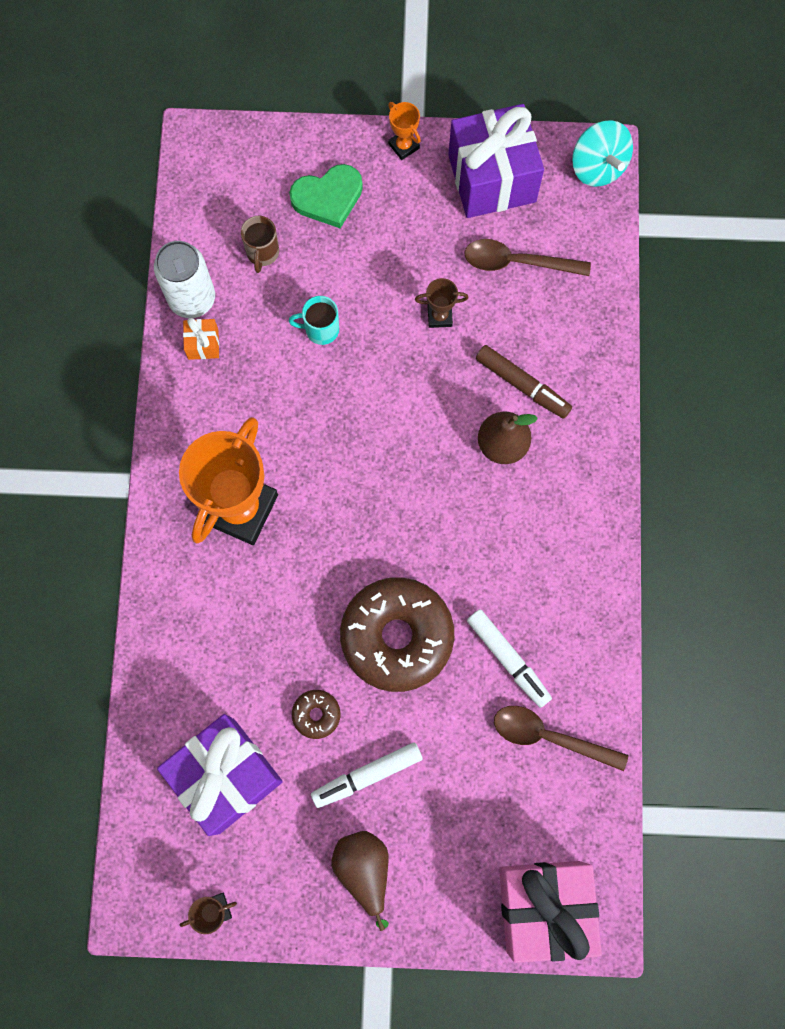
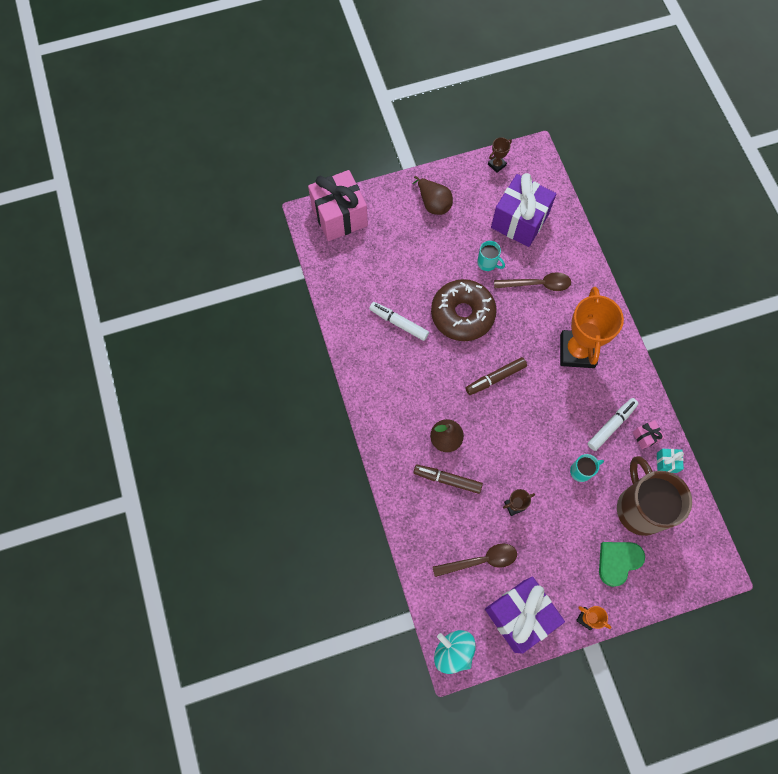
camera: 160 degrees right, 5 degrees down
white can [154,241,215,318] -> turquoise gift [657,449,684,473]
orange gift [183,318,219,360] -> pink gift [633,420,665,449]
brown mug [241,216,279,273] -> brown mug [617,456,692,536], size x2.30
brown donut [292,690,340,739] -> turquoise mug [477,241,505,271]
white marker [311,742,423,808] -> white marker moved to [588,398,639,451]
brown spoon [494,706,628,771] -> brown spoon moved to [494,272,571,291]
none -> brown marker [466,357,527,395]

